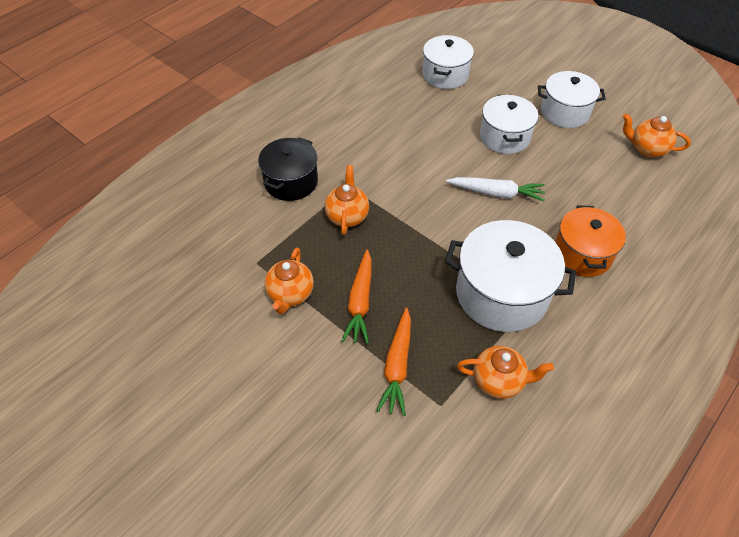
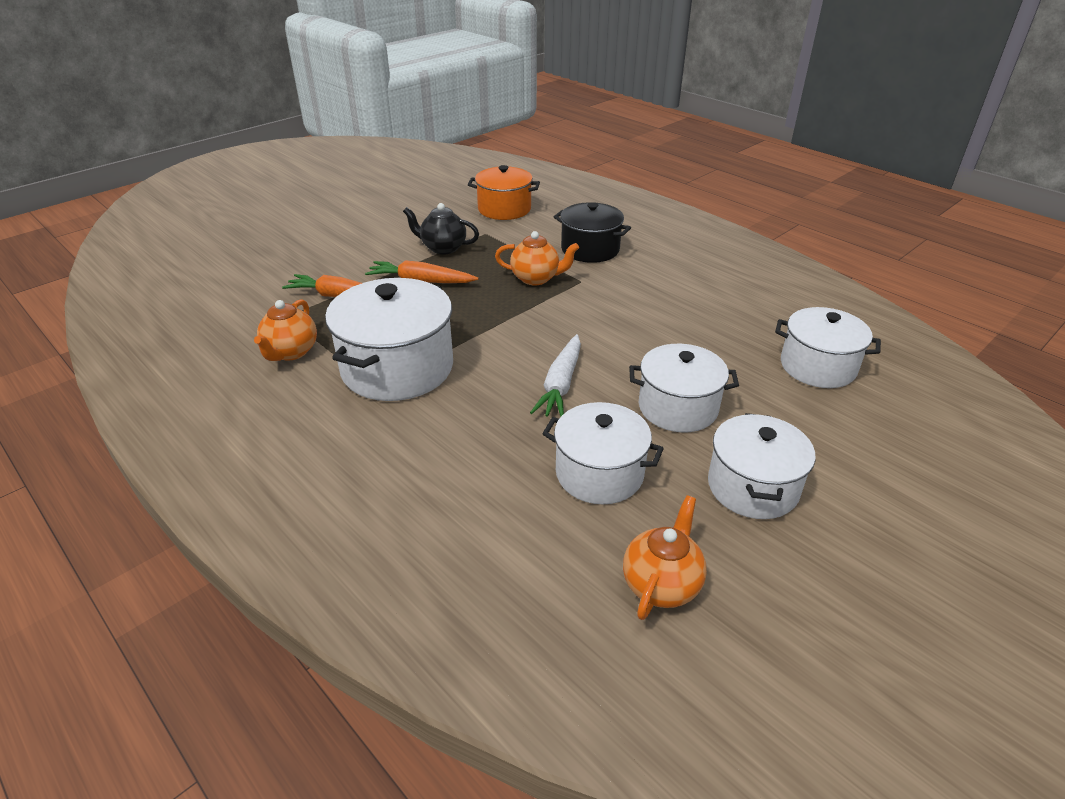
camera: 95 degrees right, 15 degrees down
orange teapot [265,248,314,314] -> black teapot [403,203,479,255]
orange pot [555,205,626,277] -> orange pot moved to [468,165,540,220]
none -> white pot [542,402,664,504]

